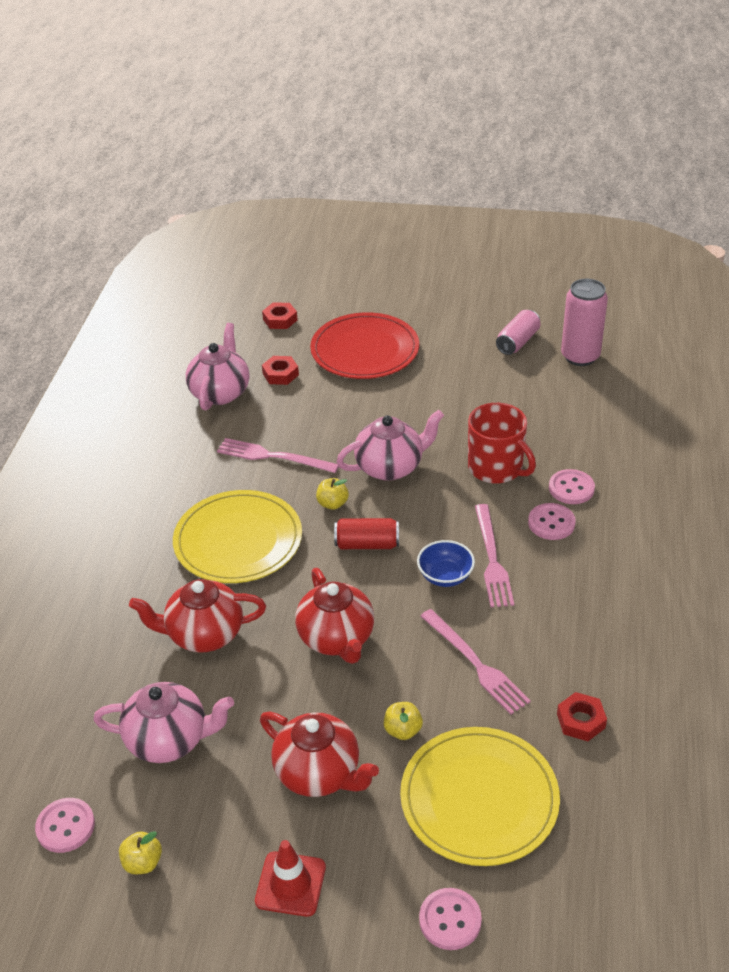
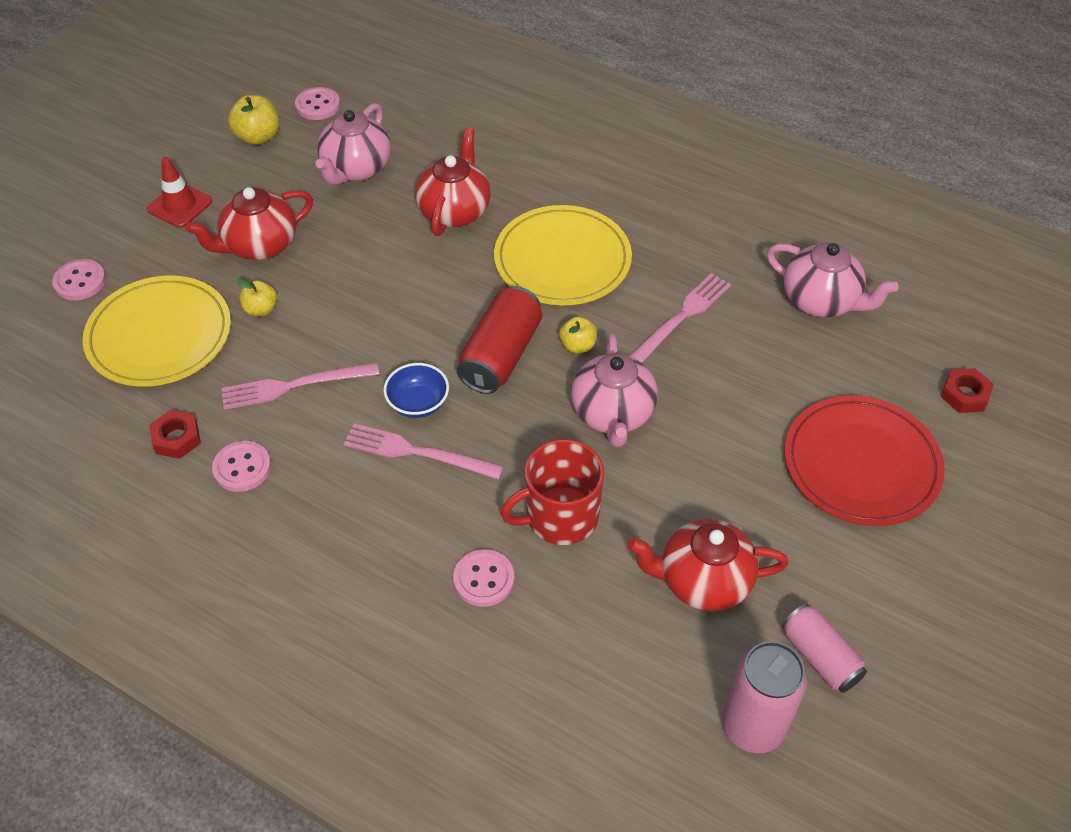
camera: 110 degrees right, 10 degrees up
yellow apple [119,831,162,874] -> yellow apple [228,95,279,145], size x1.52
red nut [262,356,299,385] -> none
red teapot [295,568,374,664] -> red teapot moved to [627,519,789,611]
red can [334,518,399,549] -> red can [457,286,542,394], size x1.51
pink button [528,503,576,540] -> pink button moved to [212,441,271,492]

